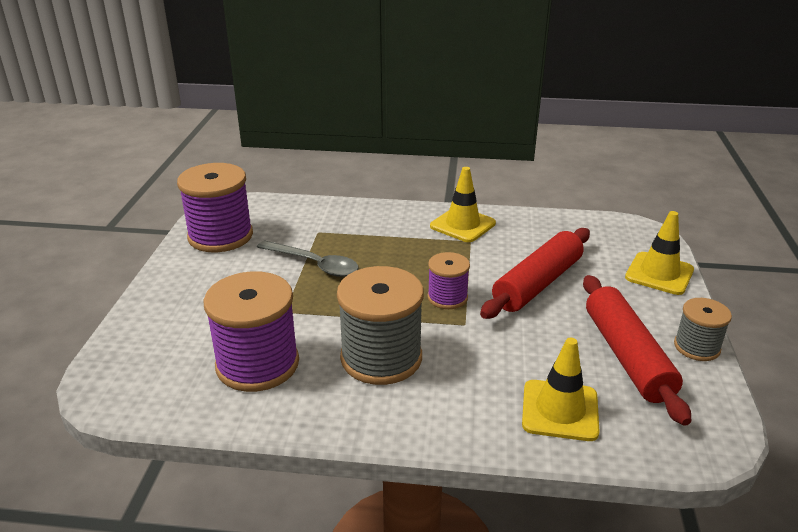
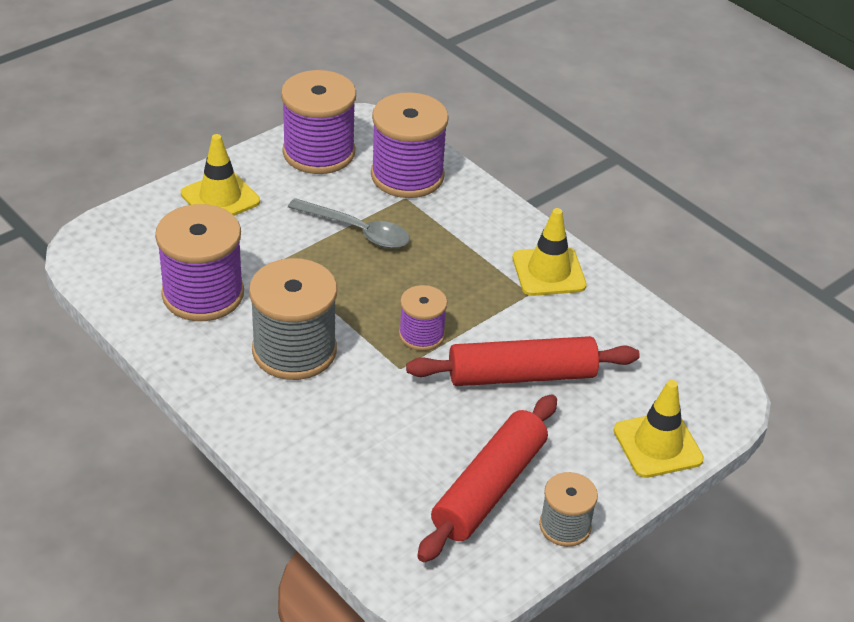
camera: 40 degrees right, 10 degrees up
grey spoon [257,240,359,277] -> grey spoon turned 45 degrees counterclockwise [288,198,410,248]
yellow traffic cone [522,338,600,441] -> yellow traffic cone moved to [181,134,260,216]
none -> purple spool [371,92,449,198]

